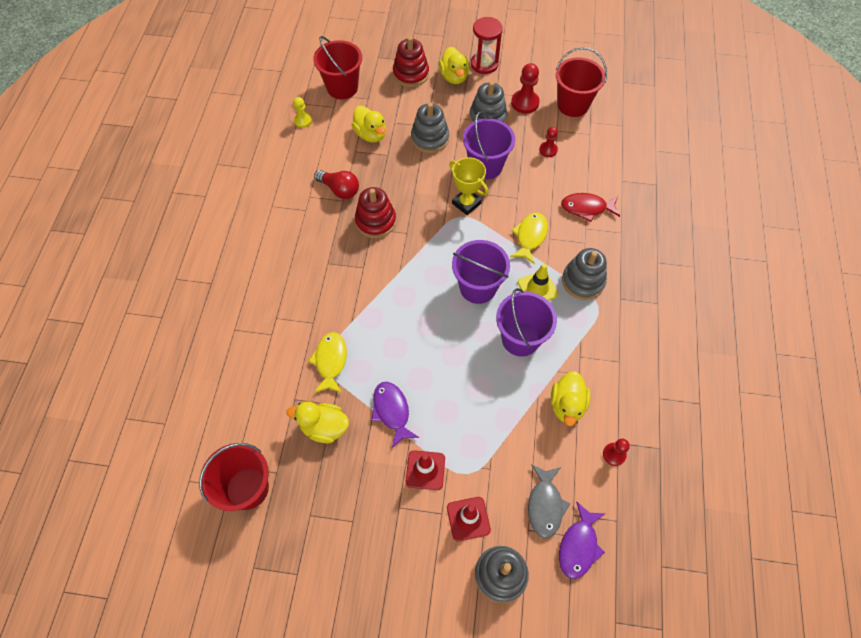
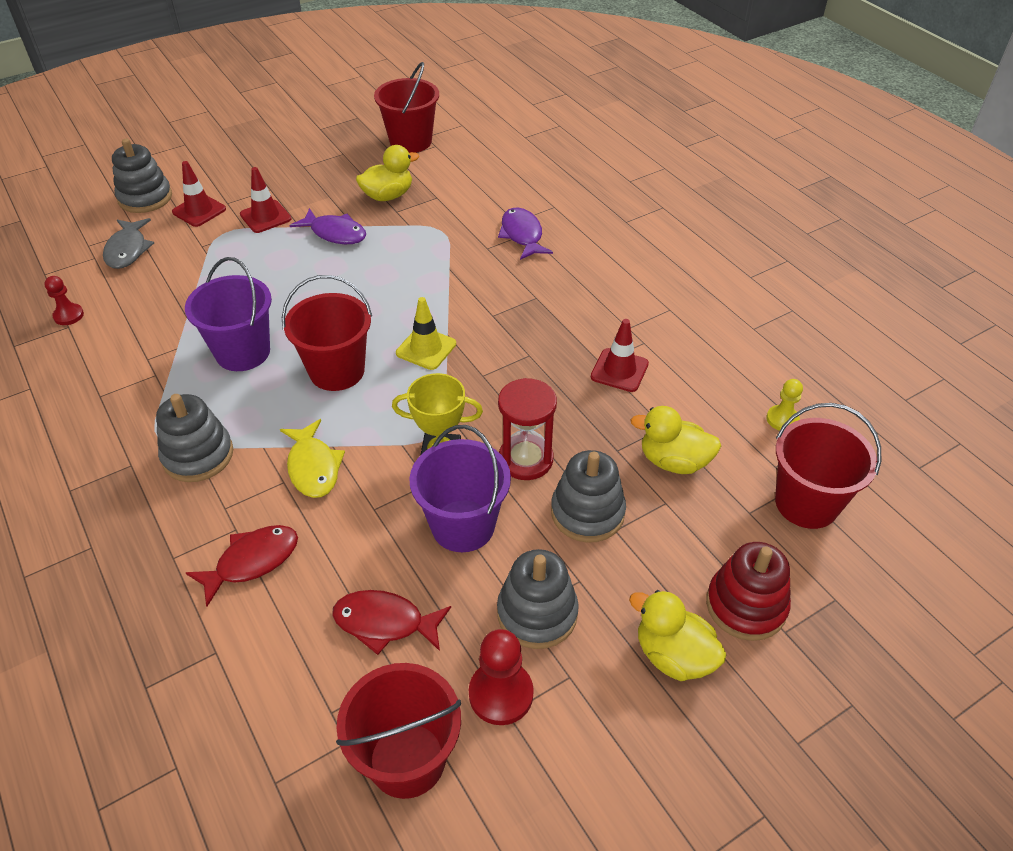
camera: 140 degrees right, 15 degrees down
yellow fish [308,332,347,393] -> none
red light bulb [314,170,359,199] -> red traffic cone [591,319,649,392]
red stacking toy [355,187,396,238] -> none
purple bucket [452,240,510,304] -> red bucket [282,275,372,391]
red hourglass [471,17,503,74] -> red hourglass moved to [498,378,557,480]
yellow traffic cone [518,264,558,301] -> yellow traffic cone moved to [396,297,456,370]
grey fish [528,464,570,538] -> grey fish turned 150 degrees counterclockwise [103,218,154,269]
red pawn [539,127,558,157] -> red fish [332,590,451,655]
yellow duck [551,371,591,426] -> none
purple fish [559,501,606,579] -> purple fish moved to [498,208,553,260]

